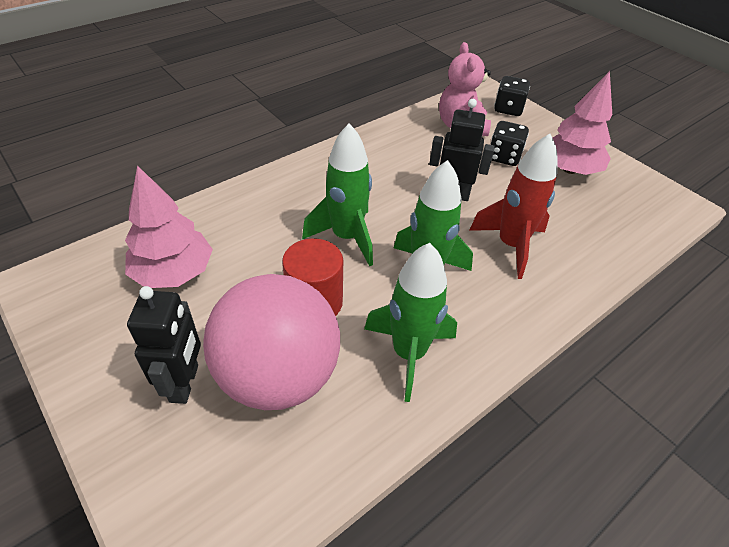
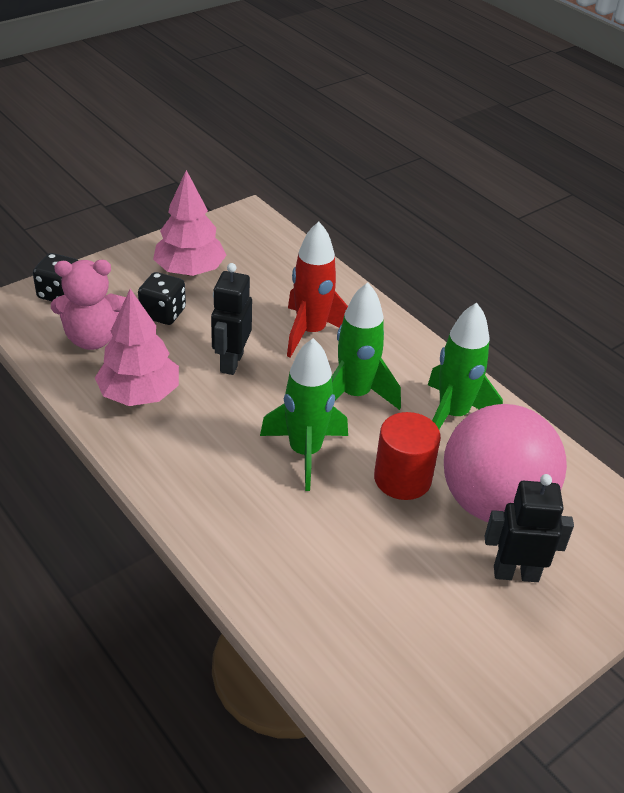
camera: 90 degrees left, 5 degrees down
pink tree [125,165,213,288] -> pink tree moved to [95,289,179,406]

